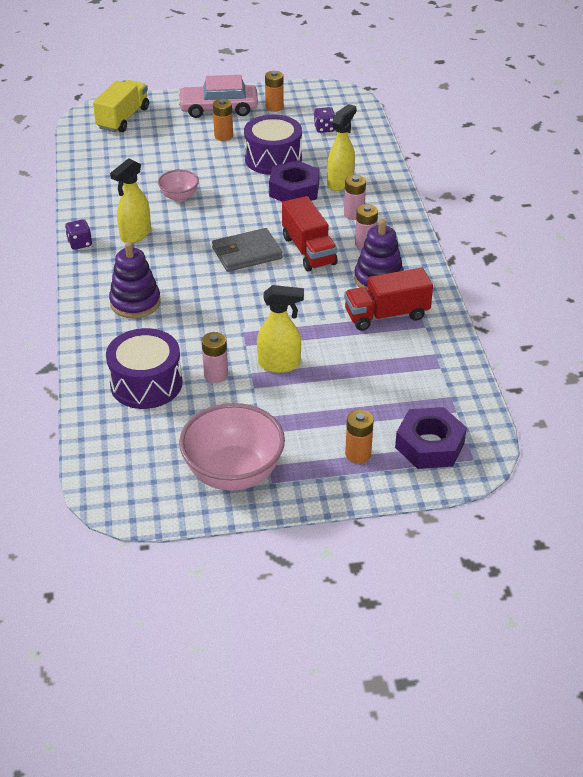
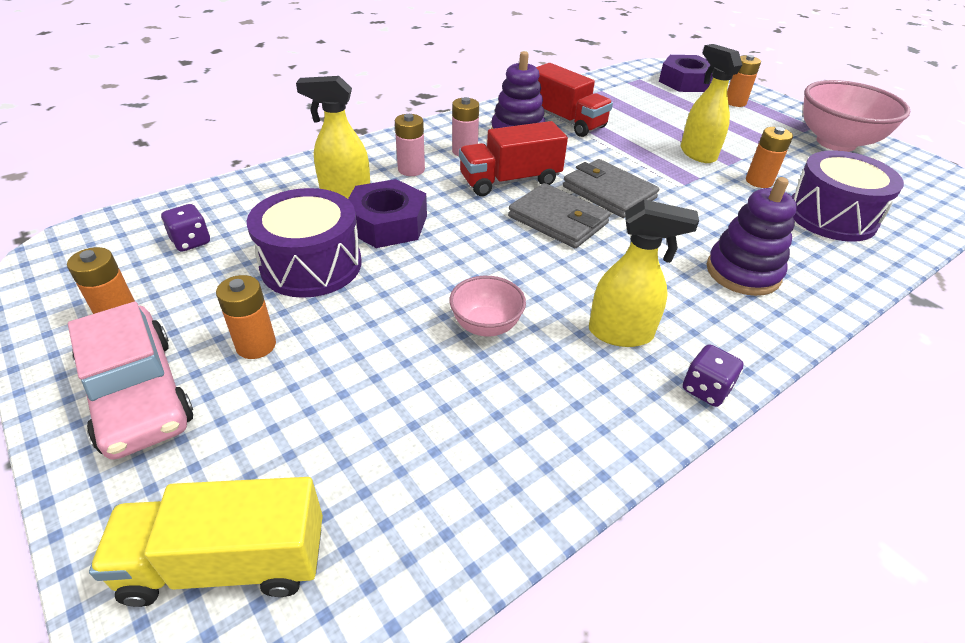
camera: 120 degrees left, 0 degrees up
pink battery [202,332,228,383] -> orange battery [746,127,793,188]
red truck [282,196,337,271] -> red truck turned 150 degrees counterclockwise [459,121,568,196]
none -> grey wallet [563,159,659,218]

